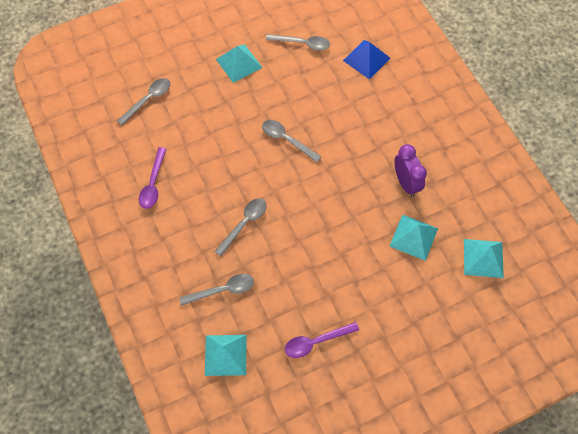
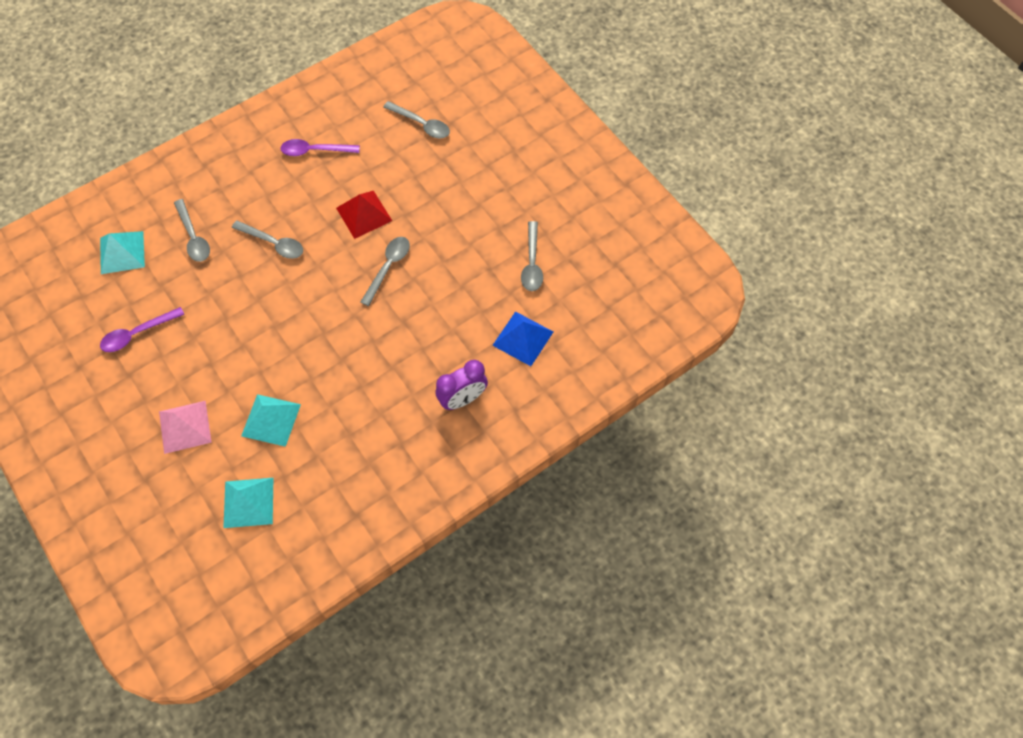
camera: 80 degrees right, 0 degrees up
turquoise pyramid [216,44,263,83] -> none
purple spoon [285,322,359,358] -> purple spoon turned 90 degrees counterclockwise [100,307,185,352]
purple clock [395,144,427,197] -> purple clock moved to [435,360,488,410]
none -> pink pyramid [159,401,212,454]
none -> red pyramid [336,191,392,239]

